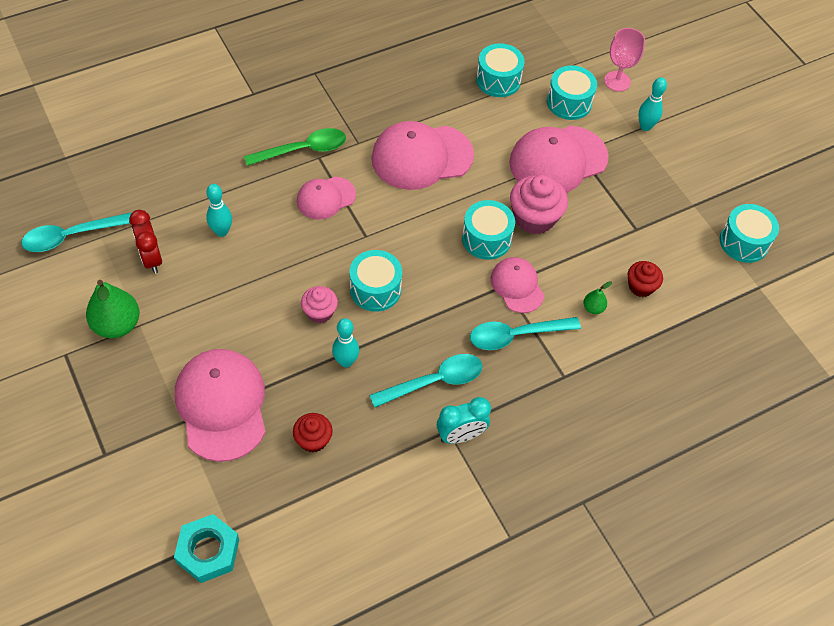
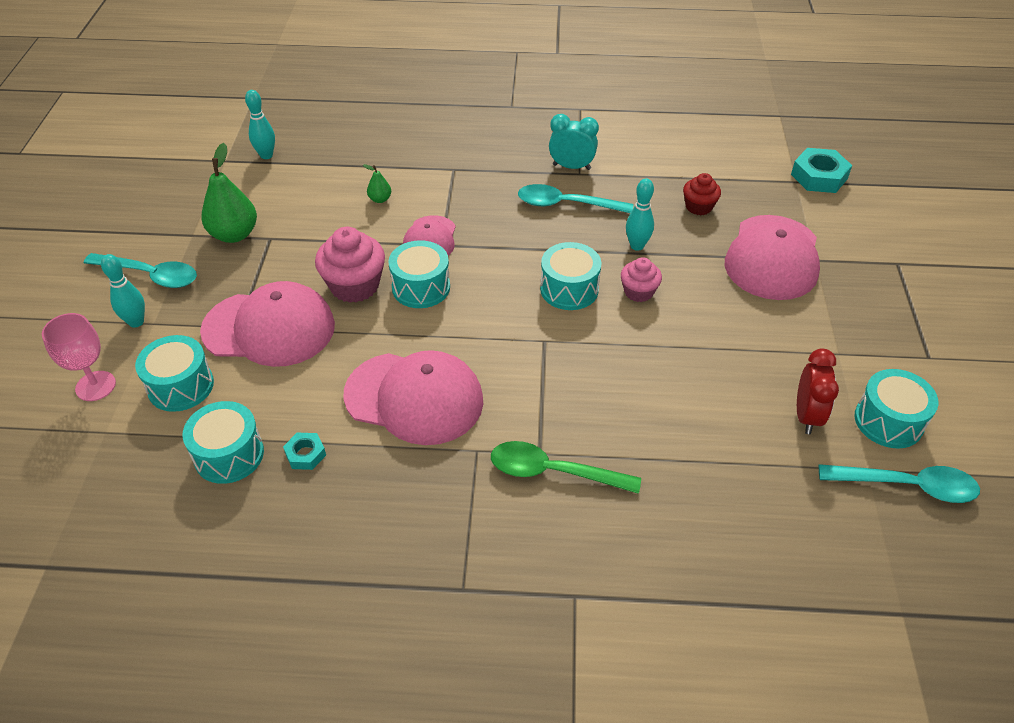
camera: 145 degrees left, 10 degrees down
green pear [86,280,139,338] -> green pear moved to [201,143,257,243]
turquoise bowling pin [206,184,232,237] -> turquoise bowling pin moved to [245,90,275,159]
pink cap [297,177,356,220] -> none
turquoise spoon [470,317,581,350] -> turquoise spoon moved to [84,253,197,288]
red cupcake [628,261,663,297] -> none
turquoise drum [720,204,779,263] -> turquoise drum moved to [855,369,938,449]
none -> turquoise nut [283,433,326,470]

